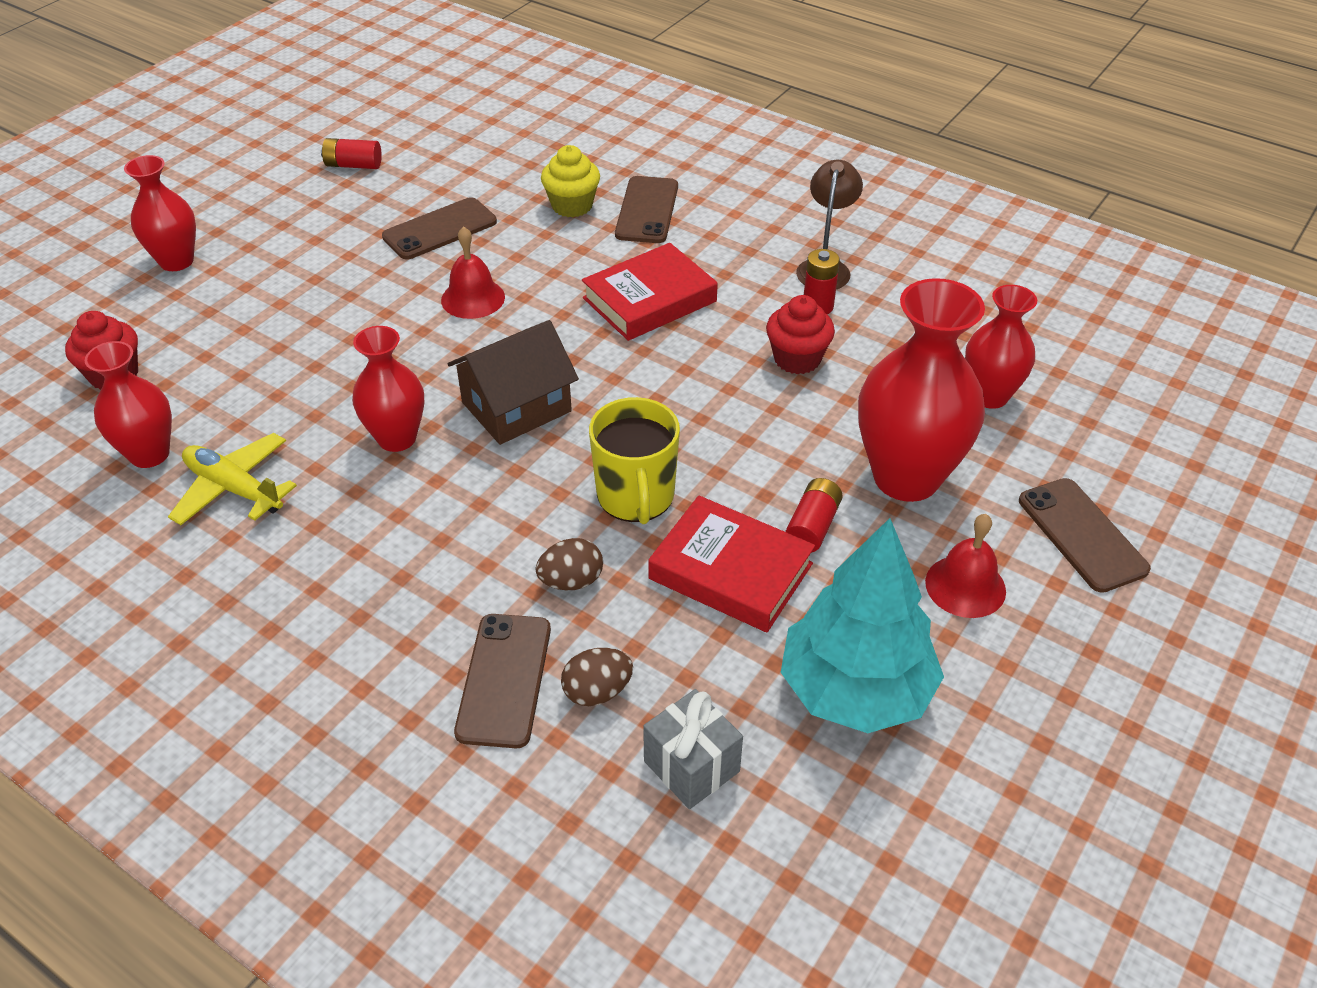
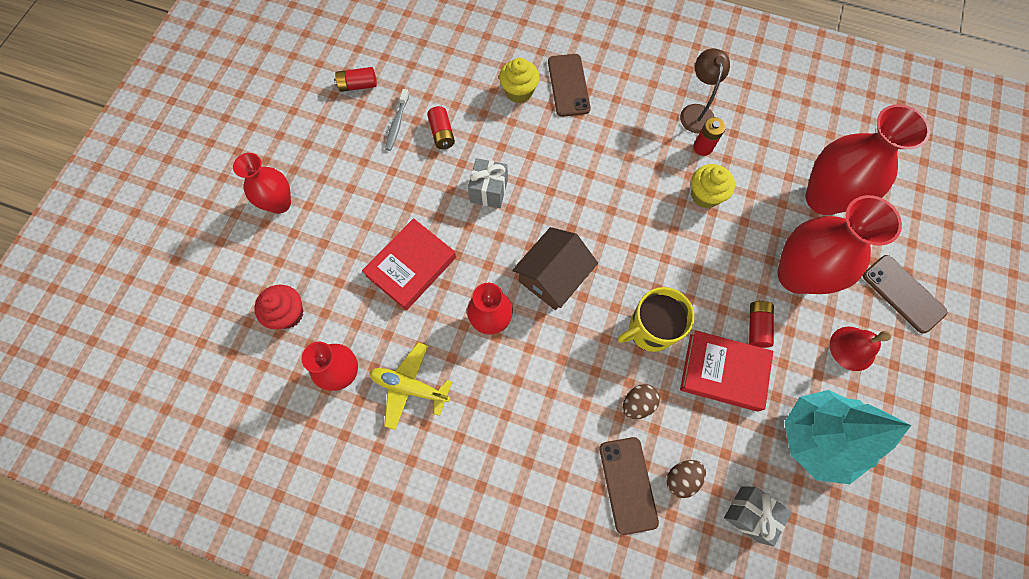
camera: 15 degrees left, 25 degrees up
brown phone [382,197,497,260] -> red battery [427,106,455,149]
red bell [441,226,505,319] -> grey gift [468,158,508,208]
red book [582,243,718,341] -> red book moved to [362,218,456,310]
yellow mug [589,397,680,524] -> yellow mug turned 90 degrees clockwise [618,287,695,352]
red cupcake [766,295,835,374] -> yellow cupcake [691,164,735,208]
red vase [965,285,1037,409] -> red vase [806,104,930,215], size x1.67
none -> grey toothbrush [385,89,409,151]

